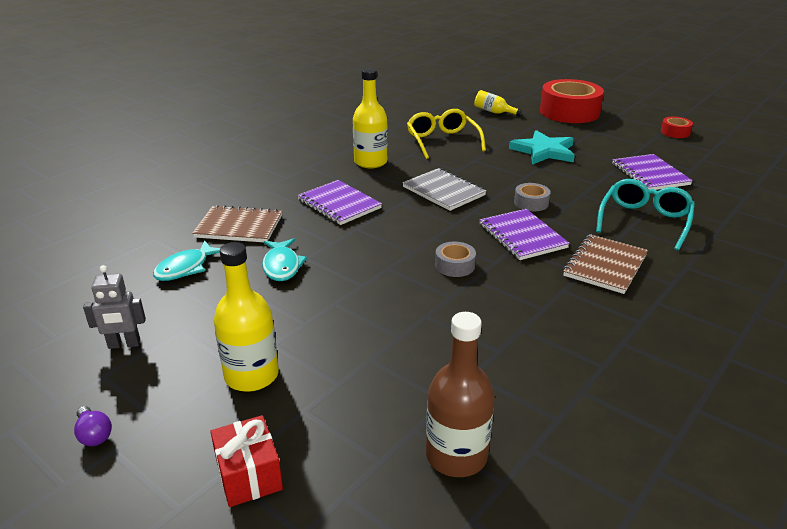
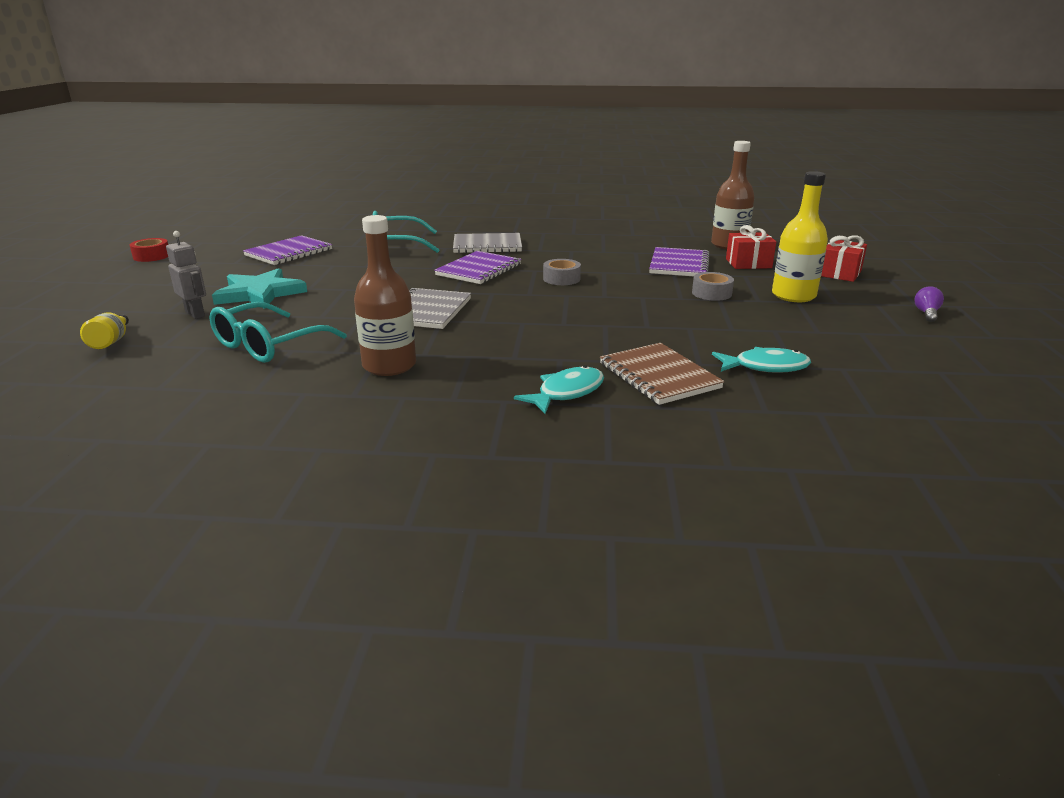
camera: 125 degrees left, 5 degrees down
grey robot [83,265,146,349] -> grey robot moved to [166,231,206,319]
turquoise fish [262,238,307,281] -> turquoise fish moved to [514,365,604,414]
purple notebook [297,180,382,225] -> purple notebook moved to [649,247,710,276]
yellow bottle [353,68,388,168] -> brown bottle [354,215,416,376]
yellow glasses [407,109,486,159] -> turquoise glasses [210,302,347,363]
grey tape [514,183,551,211] -> grey tape moved to [692,272,734,301]
red tape [540,79,604,123] -> none
brown notebook [563,234,648,294] -> grey notebook [453,233,522,253]
none -> red gift [726,225,776,269]

